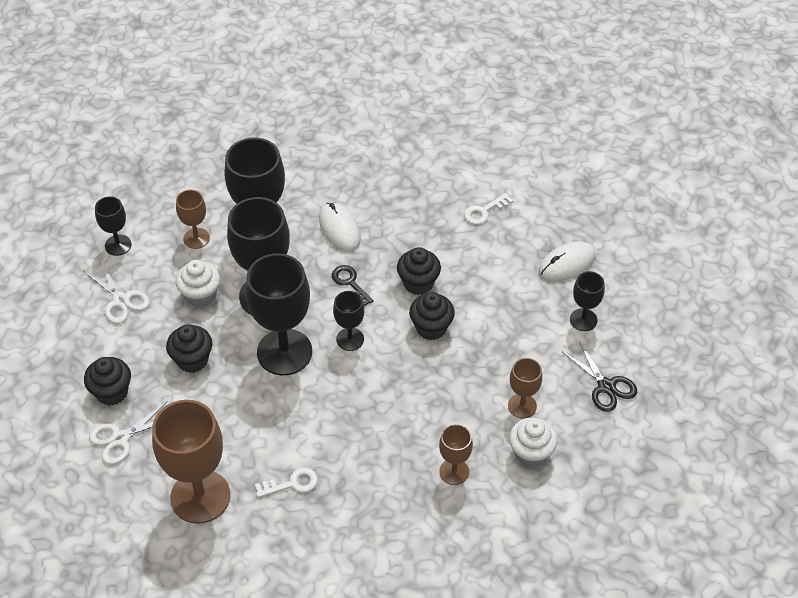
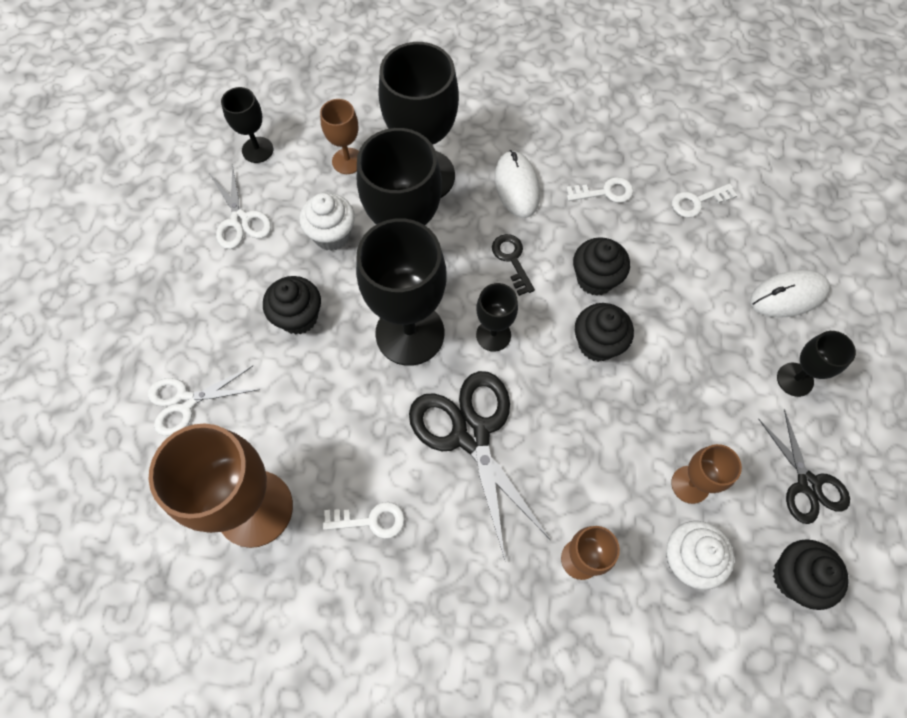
camera: 15 degrees right, 15 degrees up
black cupcake [84,357,131,406] -> black cupcake moved to [773,539,849,610]
none -> black scissors [409,371,550,560]
none -> white key [566,177,633,203]

